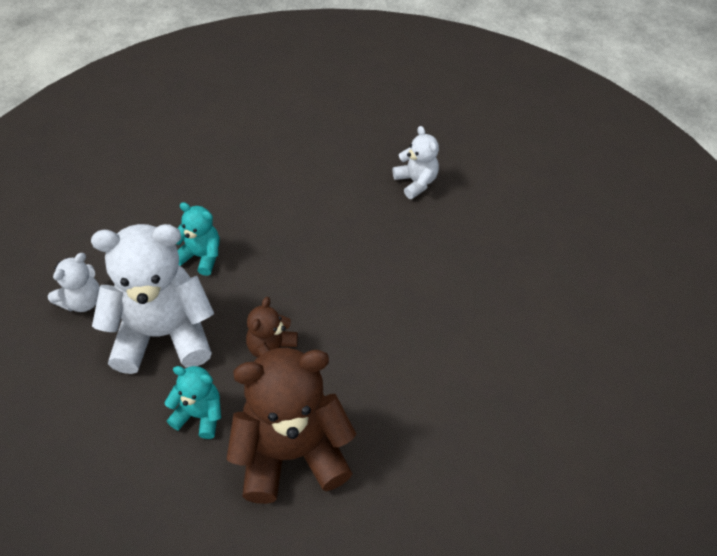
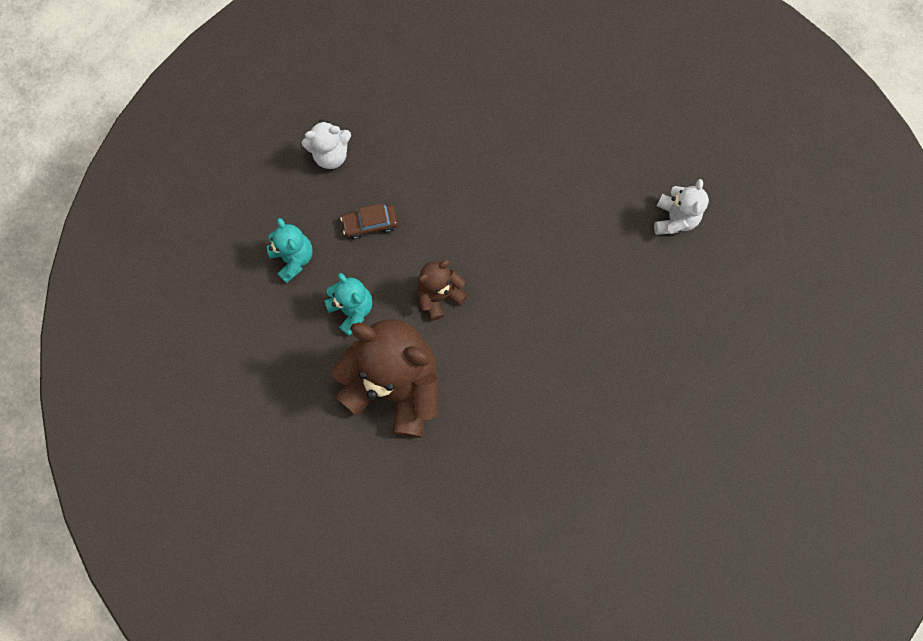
camera: 40 degrees right, 20 degrees up
white teddy bear [91,224,214,374] -> brown car [340,203,398,239]
turquoise teddy bear [177,202,219,276] -> turquoise teddy bear moved to [267,218,312,283]

